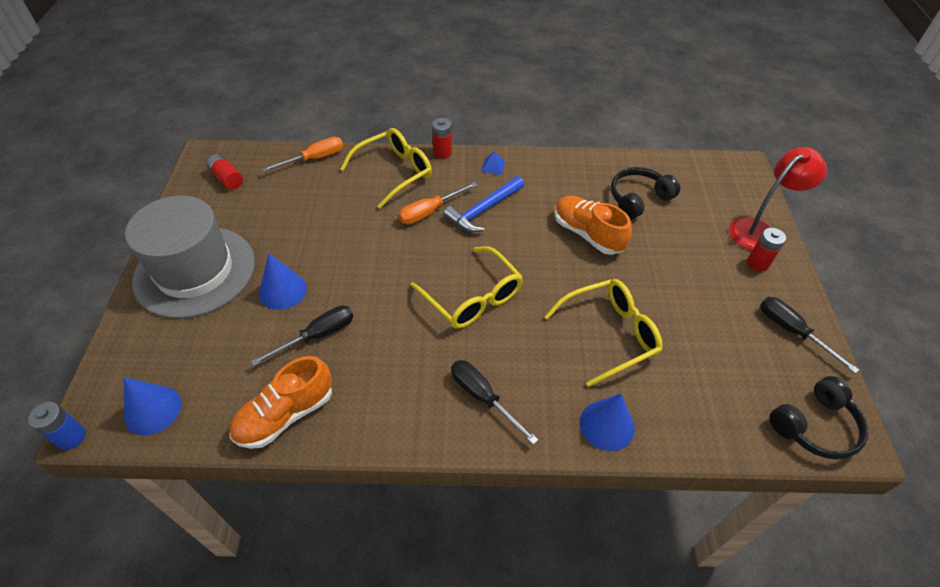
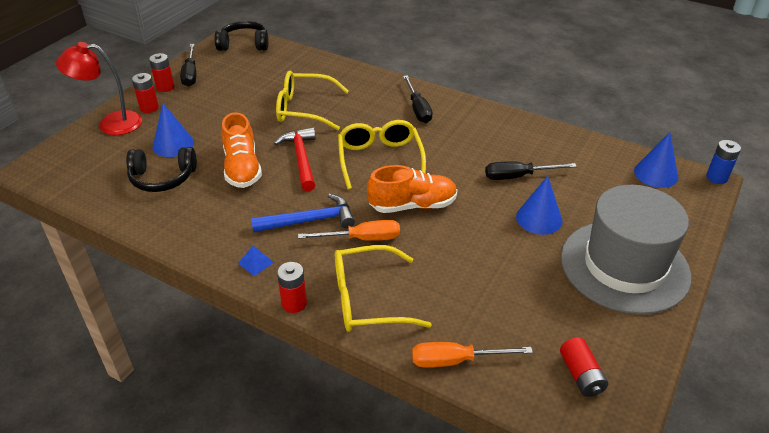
camera: 150 degrees left, 10 degrees down
orange shoe [229,356,332,449] -> orange shoe moved to [367,165,457,213]
blue cone [580,394,635,451] -> blue cone moved to [152,104,194,157]
none -> red battery [149,53,174,92]
none -> red hammer [274,127,316,191]

